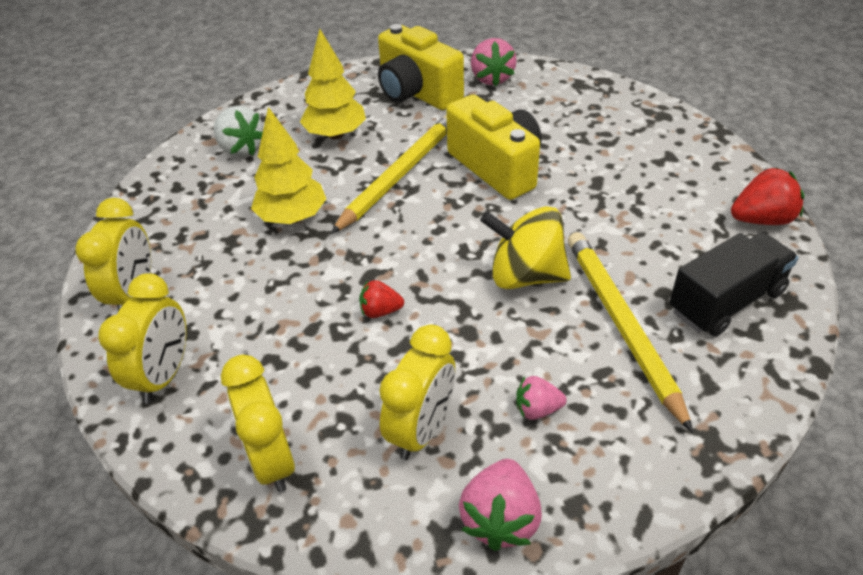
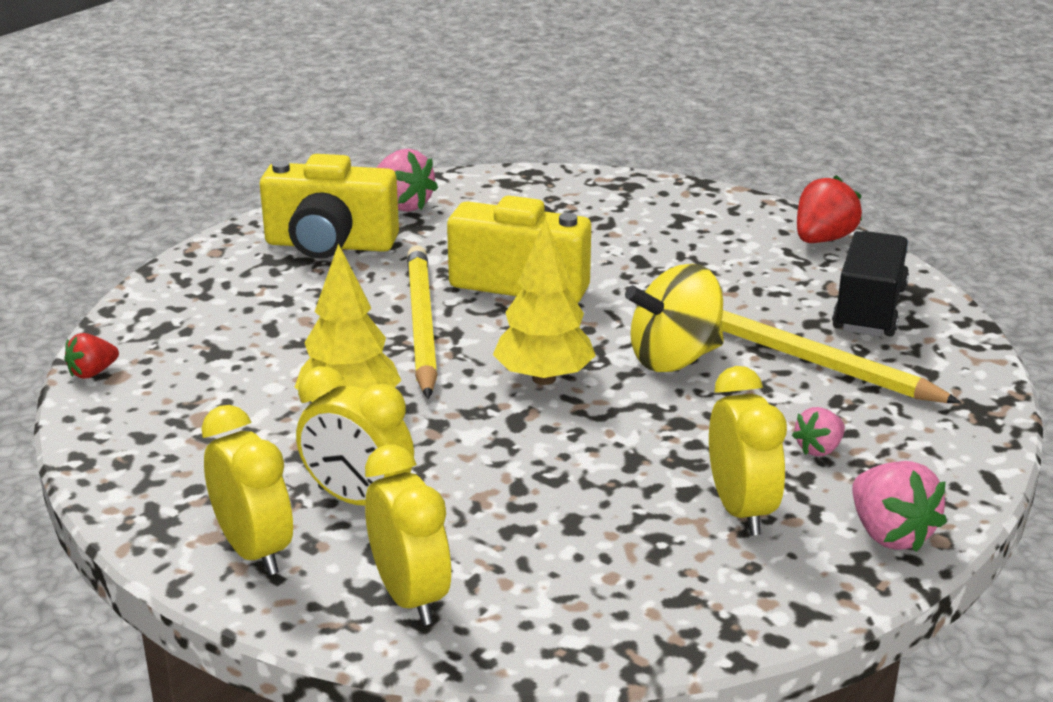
camera: 40 degrees left, 15 degrees down
white strawberry [214,106,264,157] -> none
yellow clock [221,355,295,492] -> yellow clock moved to [296,366,414,506]
yellow tree [300,29,366,139] -> yellow tree moved to [493,218,596,385]
red strawberry [359,280,404,318] -> red strawberry moved to [64,333,119,379]

